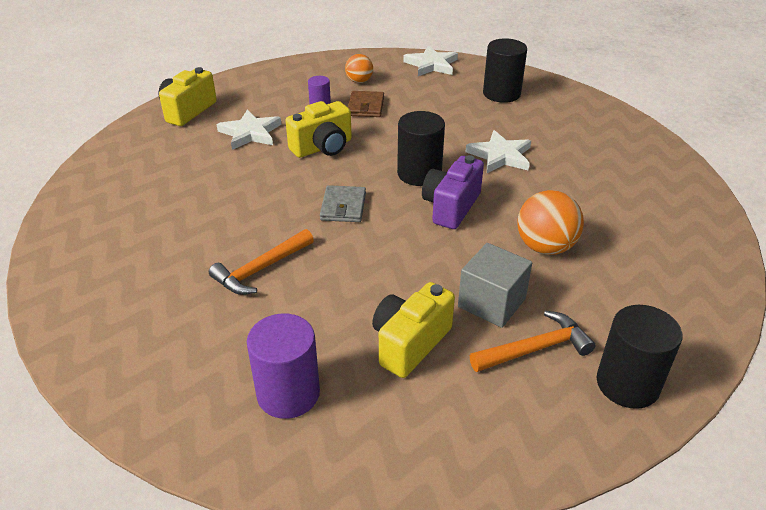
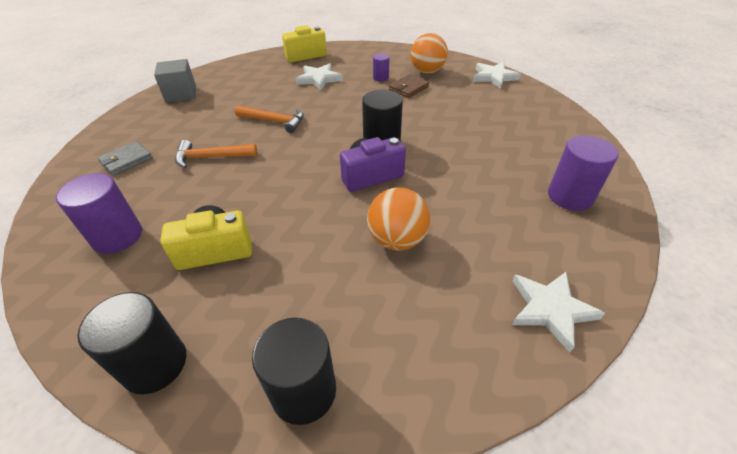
camera: 40 degrees right, 5 degrees up
yellow camera [285,101,352,158] -> none
grey wallet [320,185,366,222] -> grey wallet moved to [97,141,153,176]
orange ball [345,54,373,83] -> orange ball [410,33,448,74], size x1.63
grey cube [458,243,532,328] -> grey cube moved to [154,59,196,103]
white star [466,130,531,173] -> white star moved to [512,272,605,352]
orange hammer [470,311,596,372] -> orange hammer moved to [235,105,304,133]
black cylinder [483,38,527,103] -> black cylinder moved to [78,292,186,394]
none -> purple cylinder [548,135,619,211]

